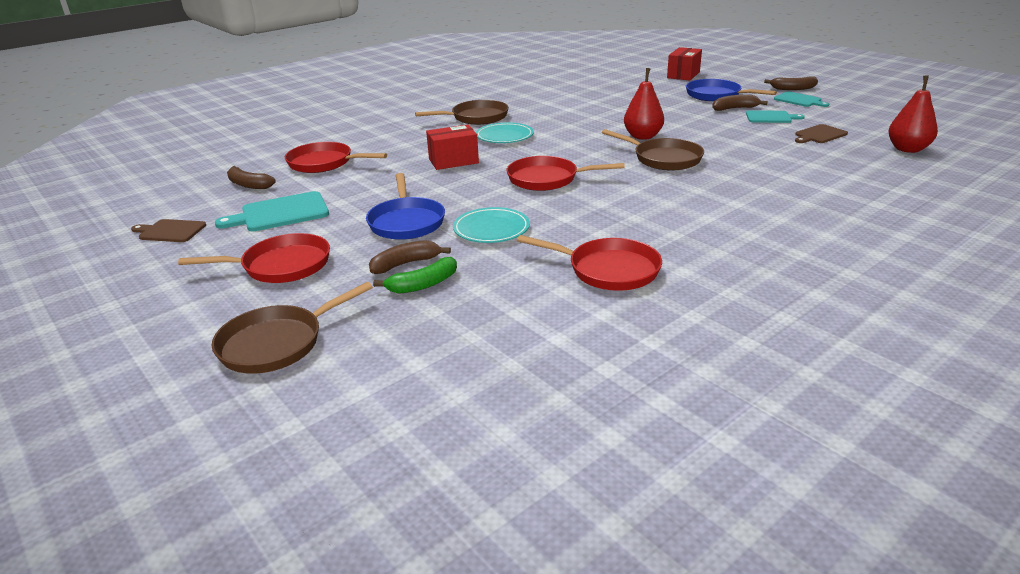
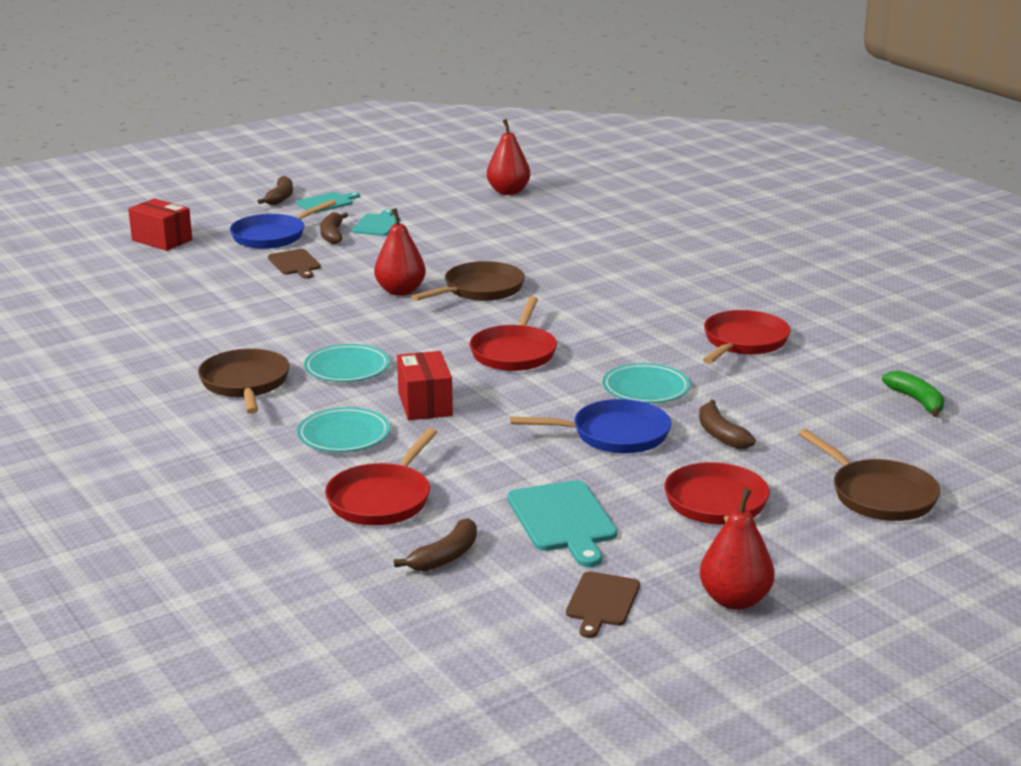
camera: 85 degrees left, 5 degrees down
green banana [373,257,457,294] -> green banana moved to [882,371,945,417]
brown cutting board [795,124,848,143] -> brown cutting board moved to [268,249,321,279]
none -> turquoise plate [297,407,390,452]
none -> red pear [699,488,775,610]

